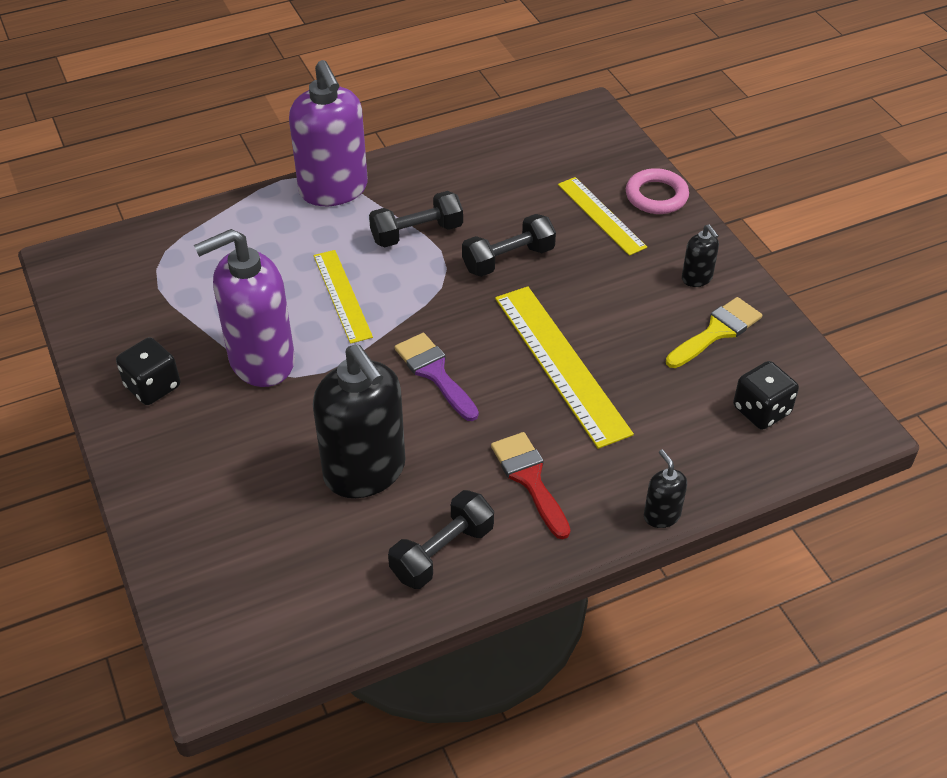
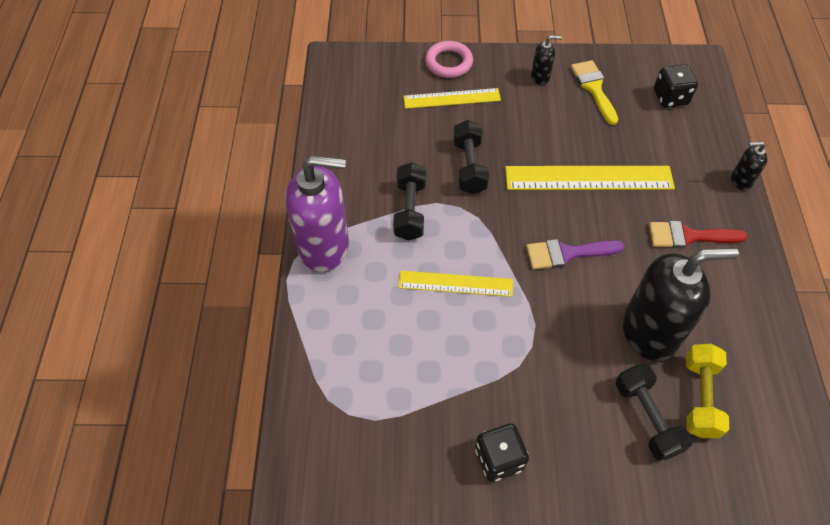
camera: 65 degrees left, 10 degrees up
purple soap dispenser [194,229,295,387] -> none
black dumbbell [388,490,494,589] -> black dumbbell moved to [615,364,693,461]
none -> yellow dumbbell [686,344,729,438]

